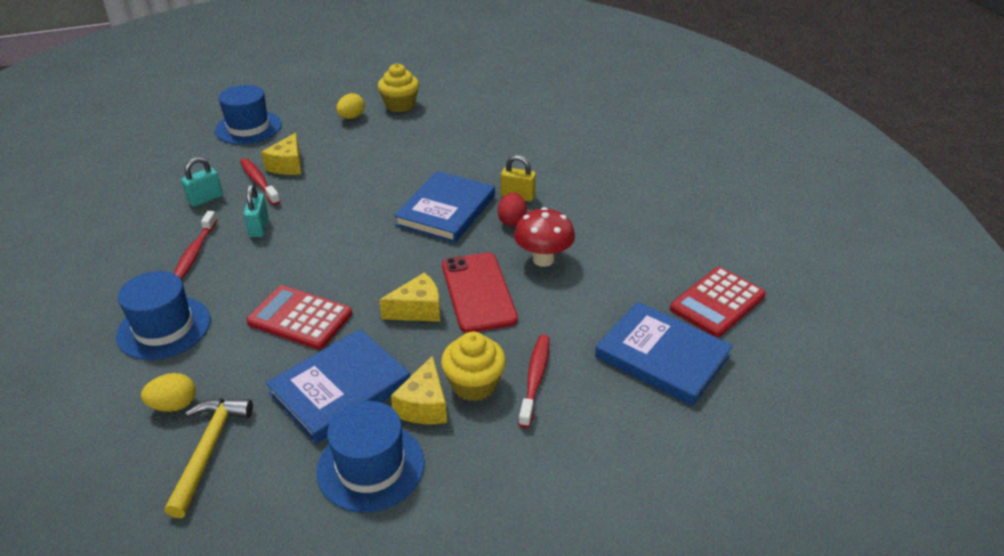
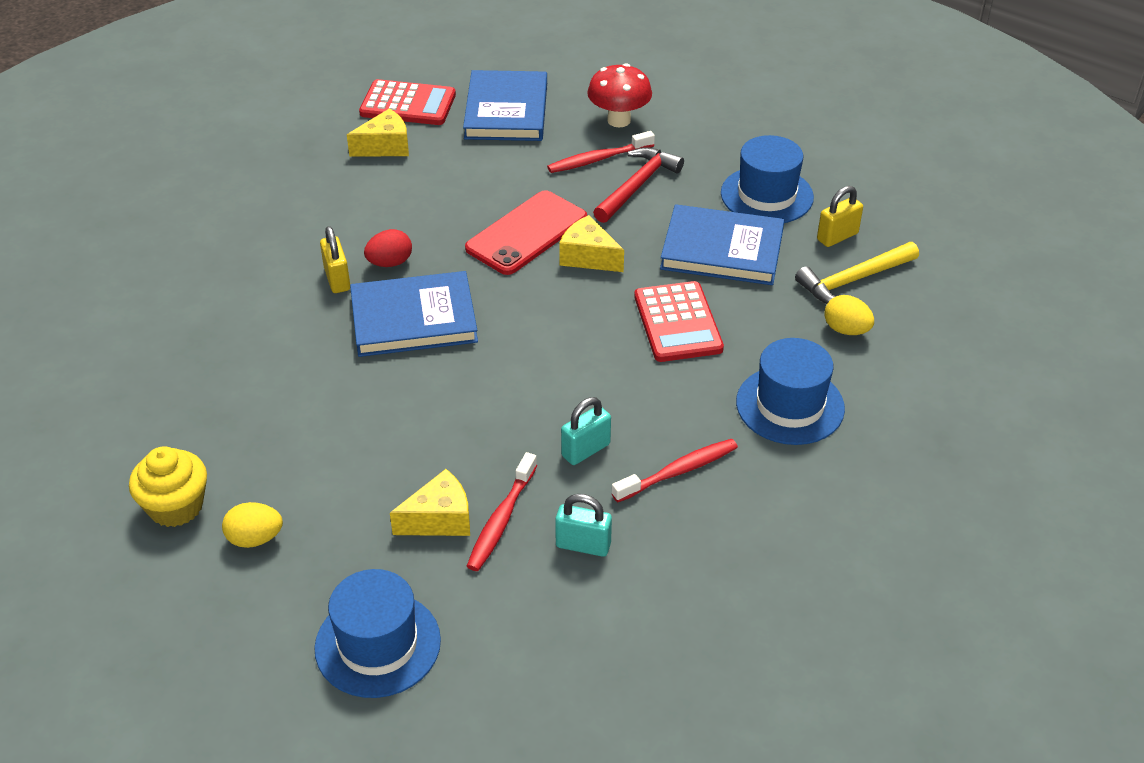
camera: 125 degrees left, 5 degrees up
yellow cheese [391,355,447,424] -> yellow cheese moved to [347,108,409,157]
yellow cupcake [441,332,506,401] -> red hammer [593,147,684,223]
red mushroom [514,207,575,267] -> red mushroom moved to [587,64,652,127]
none -> yellow padlock [817,186,863,247]

